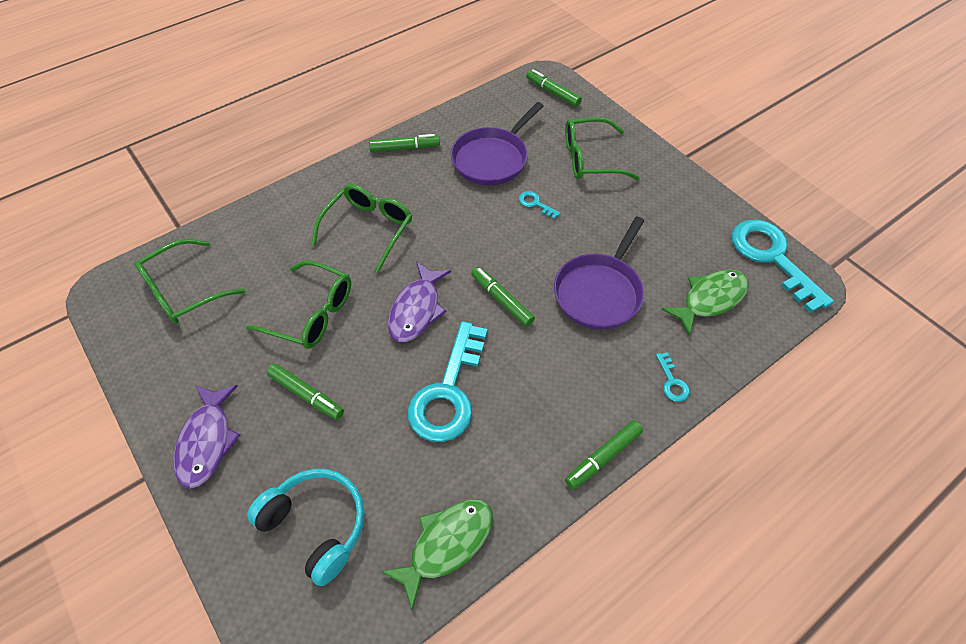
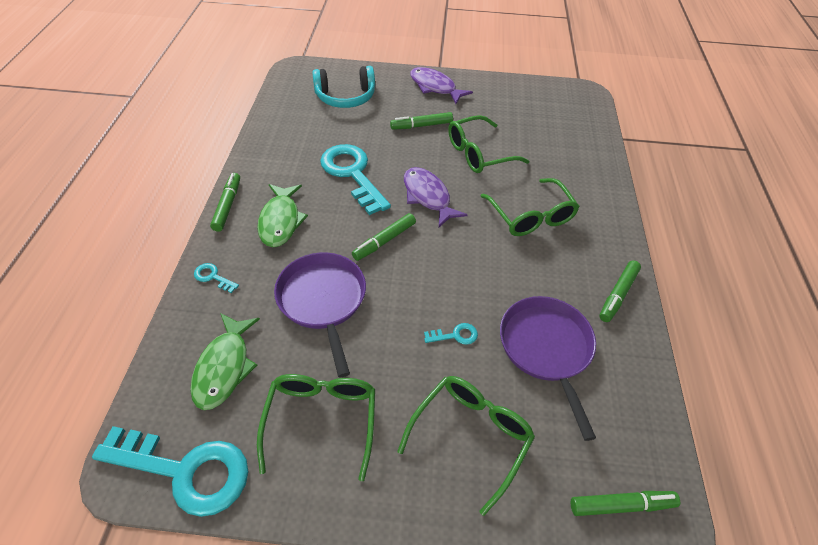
camera: 130 degrees right, 5 degrees down
green glasses [134,239,245,324] -> green glasses moved to [257,374,375,481]
green fish [381,499,493,611] -> green fish moved to [257,184,308,247]
green marker [471,267,535,327] -> green marker turned 135 degrees clockwise [352,213,416,261]

